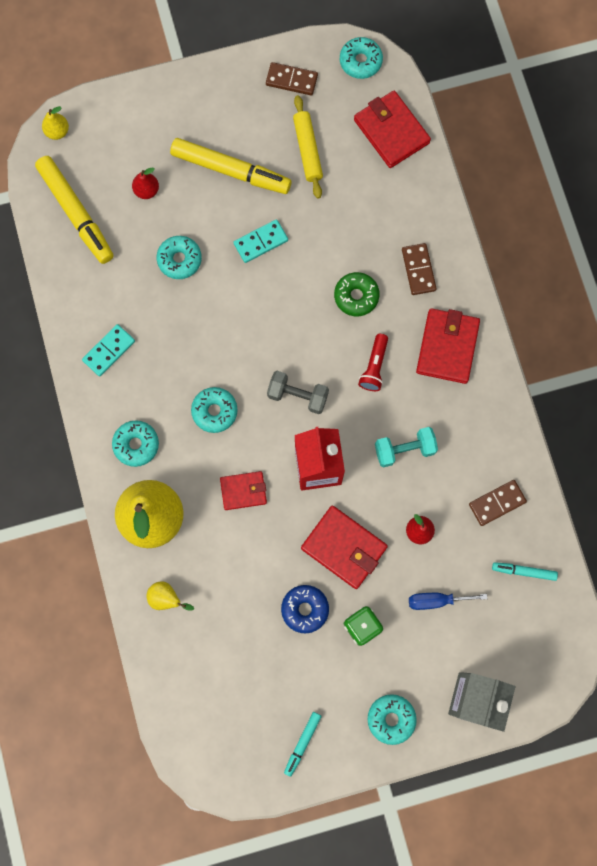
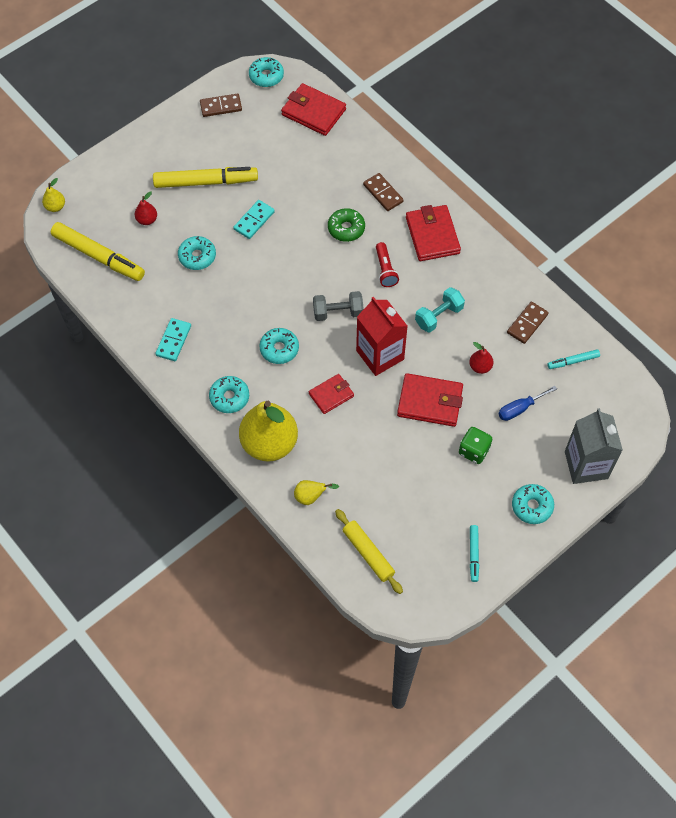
camera: 25 degrees left, 15 degrees down
blue donut [281,585,329,633] -> none
yellow rolling pin [293,95,323,199] -> yellow rolling pin moved to [335,509,403,594]

